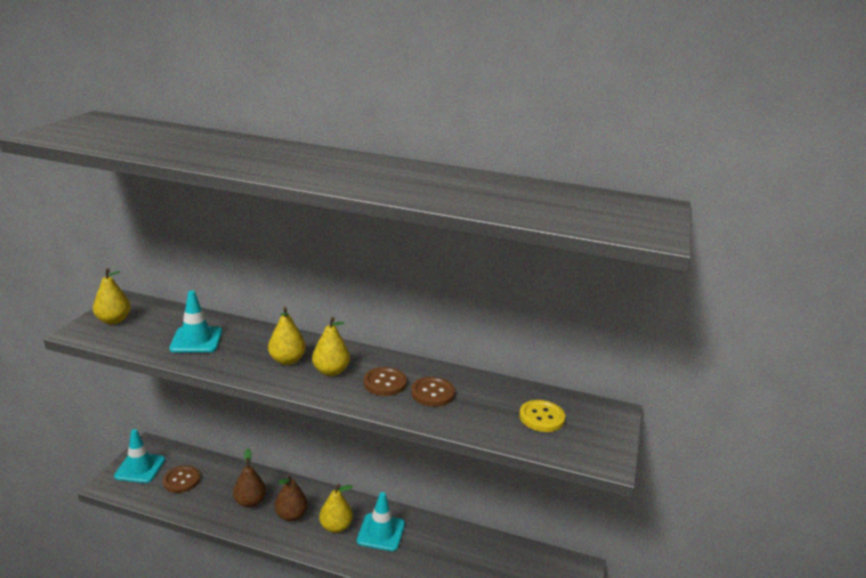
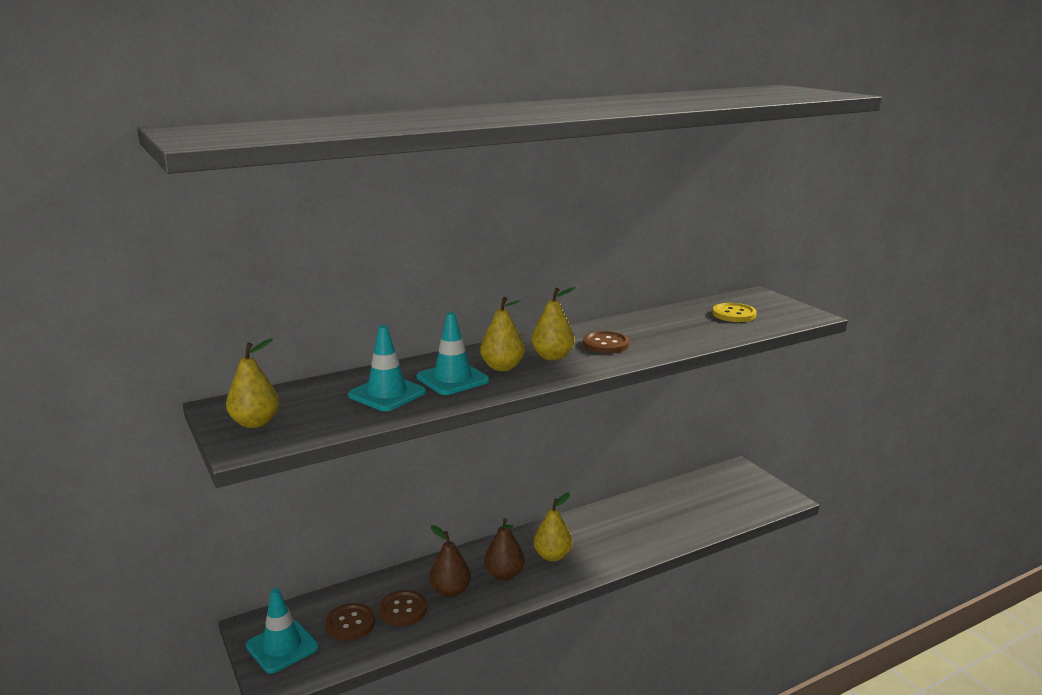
camera: 45 degrees left, 5 degrees down
turquoise traffic cone [357,492,405,551] -> turquoise traffic cone moved to [417,312,489,395]
brown button [411,377,455,407] -> brown button moved to [379,590,427,626]

